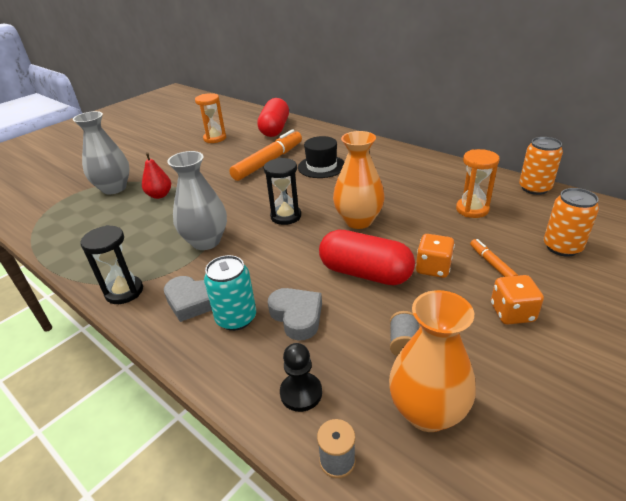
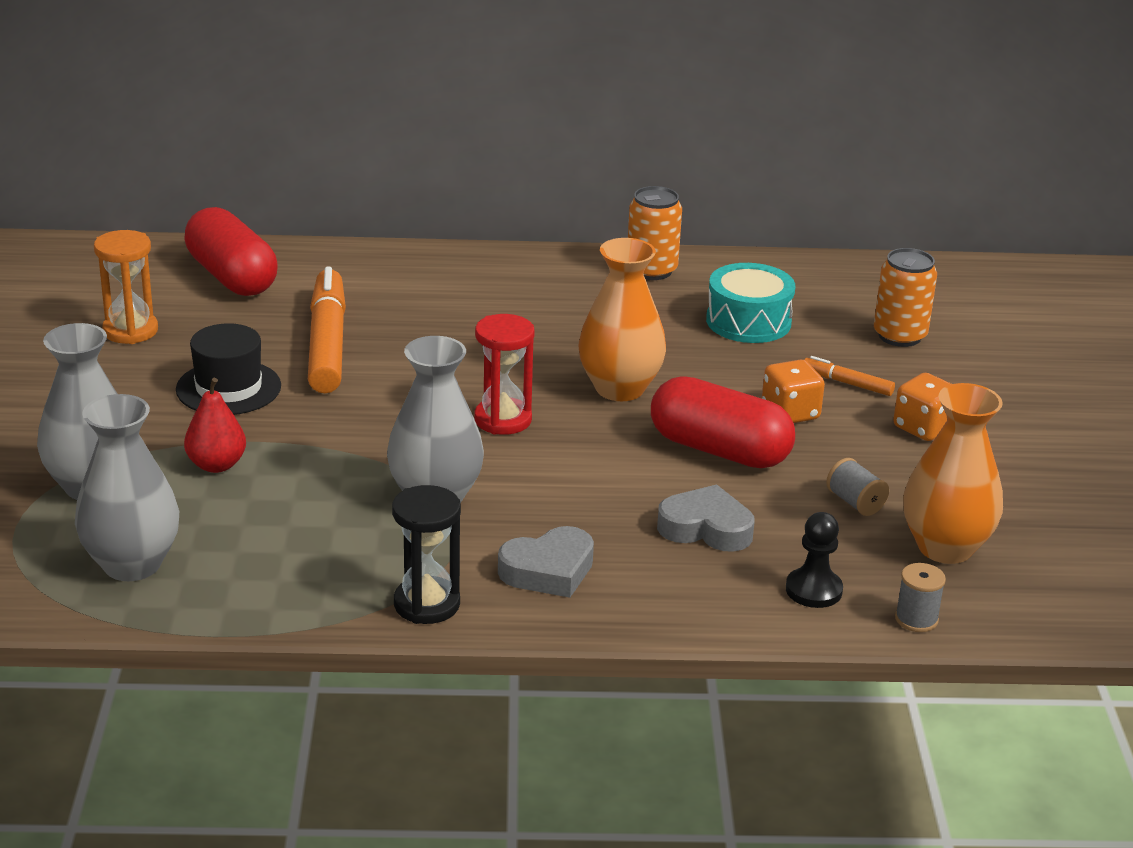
camera: 45 degrees left, 5 degrees down
turquoise can [204,255,256,331] -> none
black hourglass [264,158,301,225] -> red hourglass [474,314,535,435]
black hat [298,136,345,178] -> black hat moved to [176,323,281,415]
red capsule [319,230,415,285] -> red capsule turned 45 degrees clockwise [651,376,795,468]
orange hourglass [456,149,499,218] -> turquoise drum [706,263,795,343]
orange can [519,137,563,195] -> orange can moved to [628,186,682,280]
none -> grey vase [75,394,179,581]

